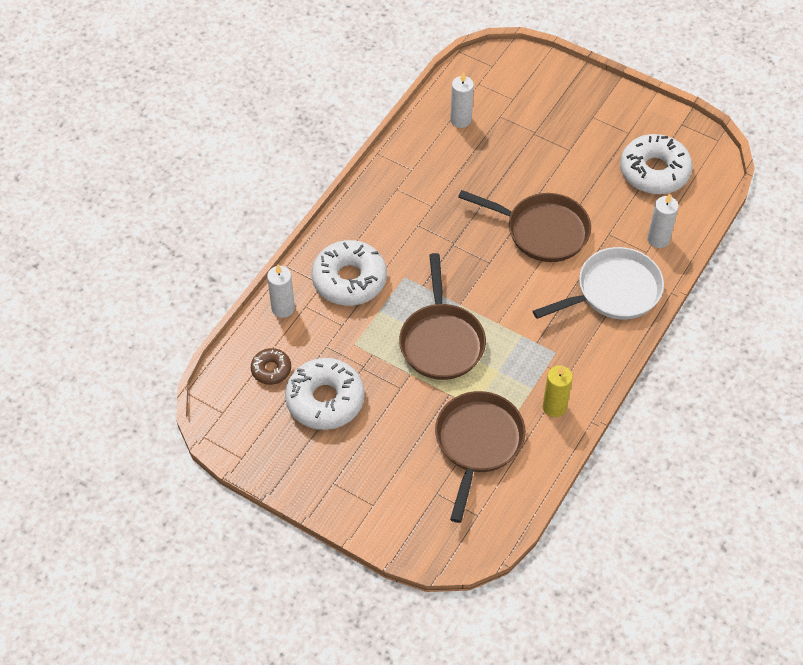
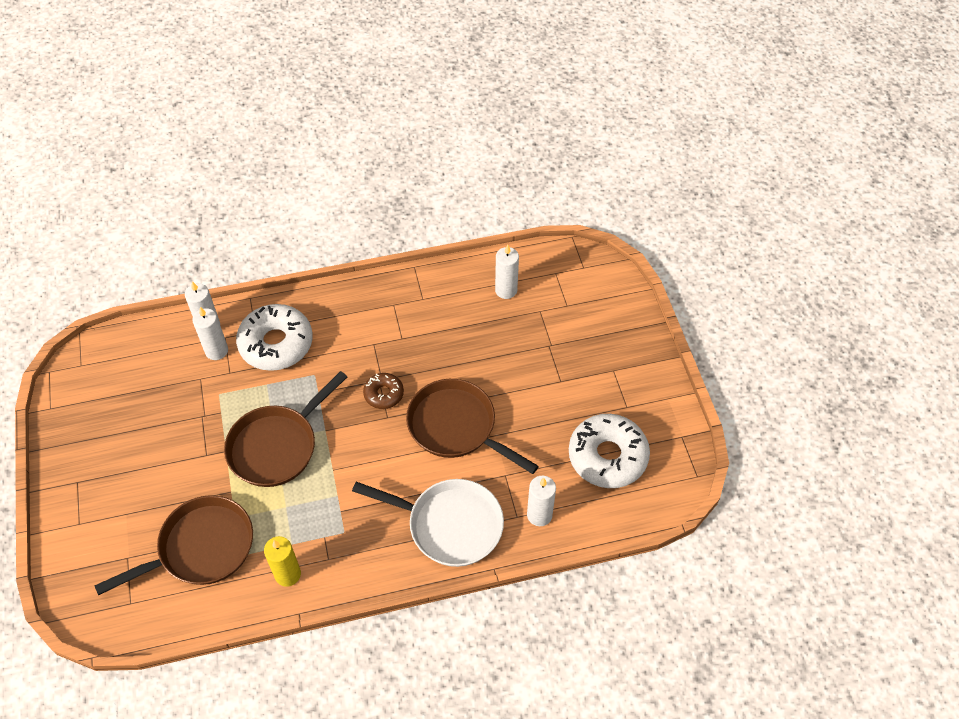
camera: 45 degrees right, 0 degrees up
brown donut [251,348,291,385] -> brown donut moved to [363,373,404,409]
white donut [285,358,365,430] -> none
brown pan [458,190,591,262] -> brown pan turned 150 degrees clockwise [406,379,539,474]
none -> white candle [192,307,228,360]

